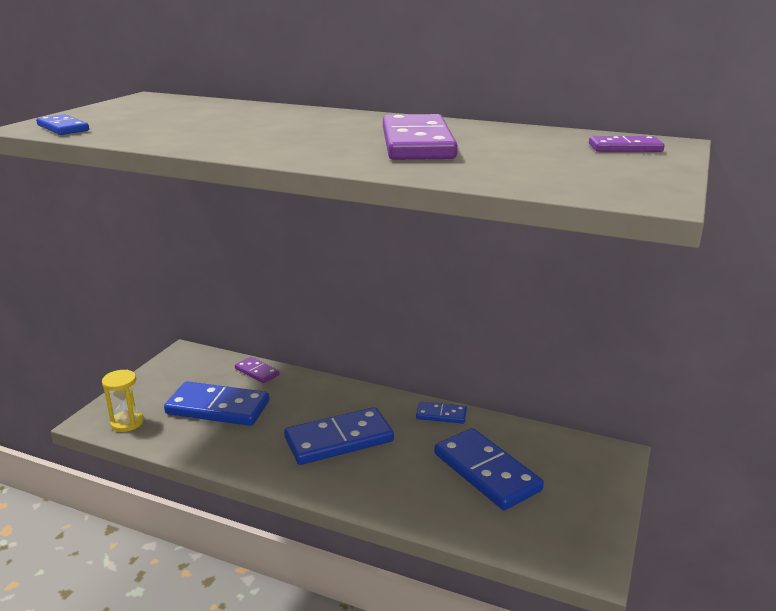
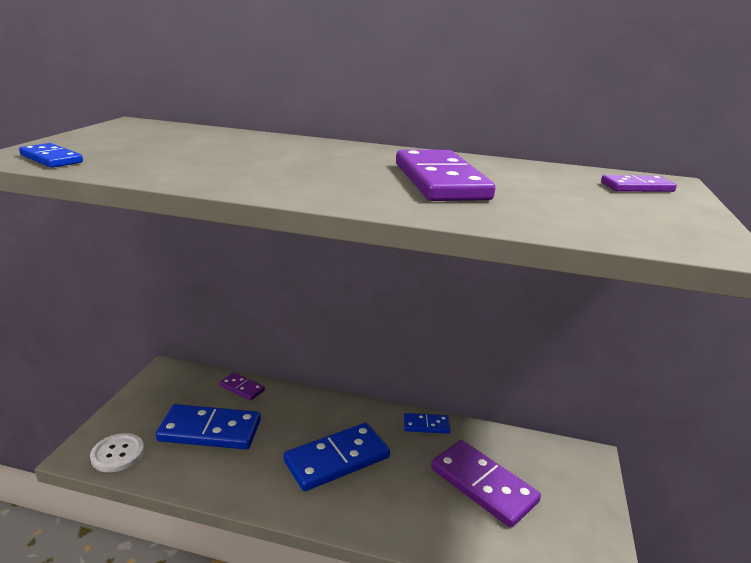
camera: 10 degrees left, 0 degrees up
yellow hourglass [102,370,144,432] -> white button [90,433,144,472]
blue domino [435,428,544,510] -> purple domino [431,440,541,528]

